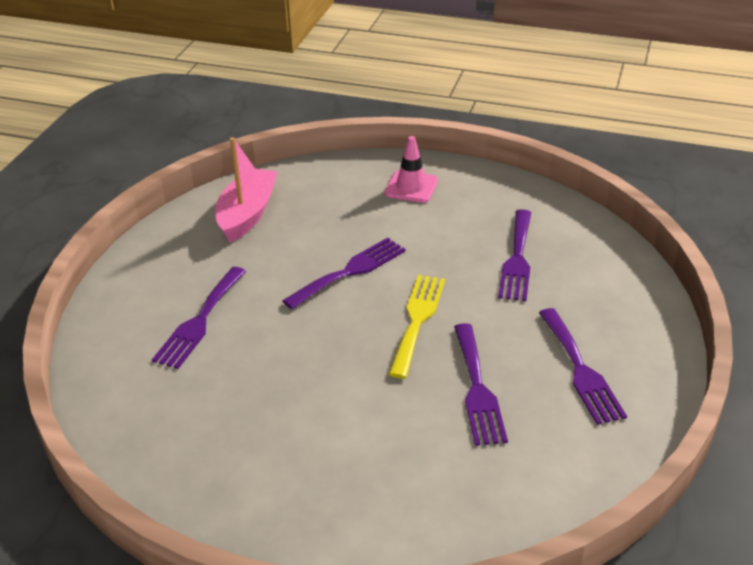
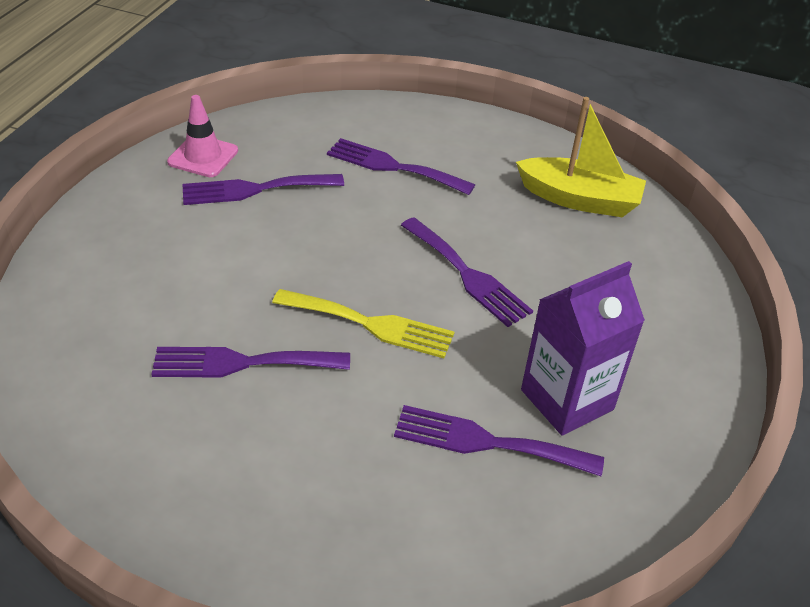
camera: 90 degrees right, 5 degrees up
pink boat [216,137,277,242] -> yellow boat [516,97,646,217]
pink traffic cone [384,136,438,203] -> pink traffic cone moved to [167,95,238,177]
purple fork [539,308,627,425] -> purple fork moved to [182,174,344,205]
none -> purple carton [521,261,645,436]

